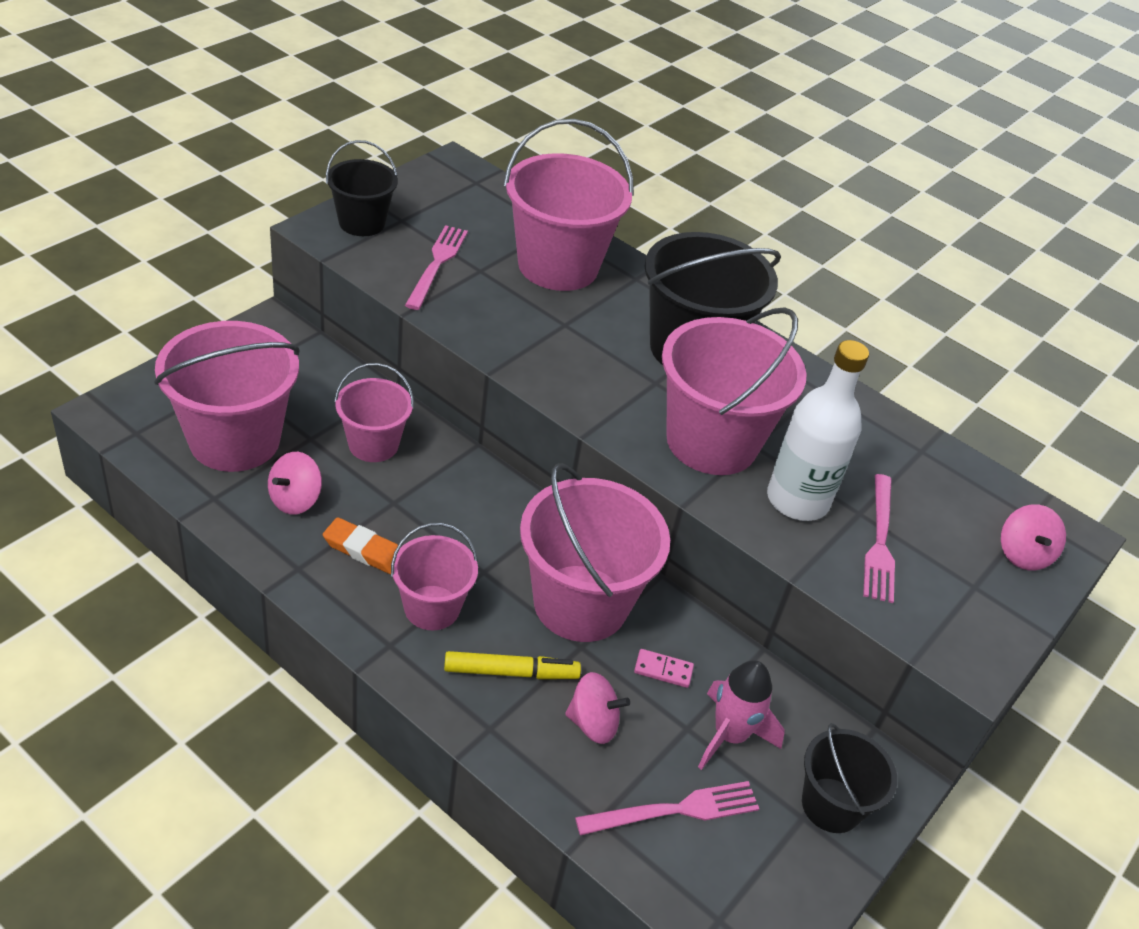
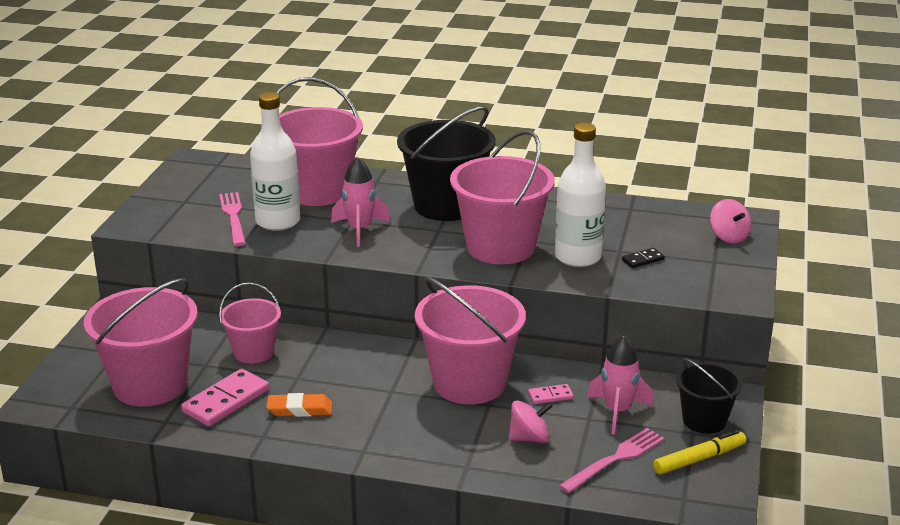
camera: 20 degrees left, 15 degrees down
pink spinning top [268,452,322,515] -> pink domino [181,369,269,426]
black bucket [326,140,398,236] -> none
pink bucket [391,523,478,630] -> none
yellow marker [444,651,581,679] -> yellow marker moved to [653,430,746,475]
pink fork [863,474,895,603] -> black domino [622,248,665,268]
none -> white bottle [250,92,300,231]
none -> pink rocket [331,157,391,247]

